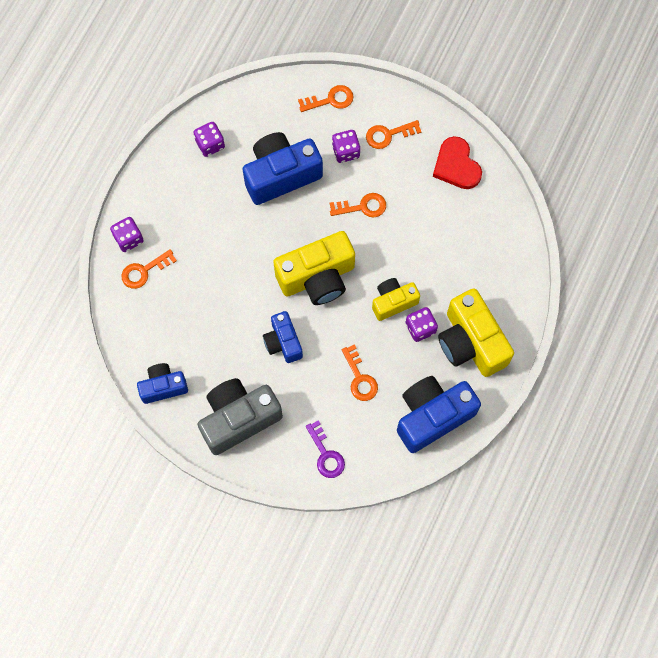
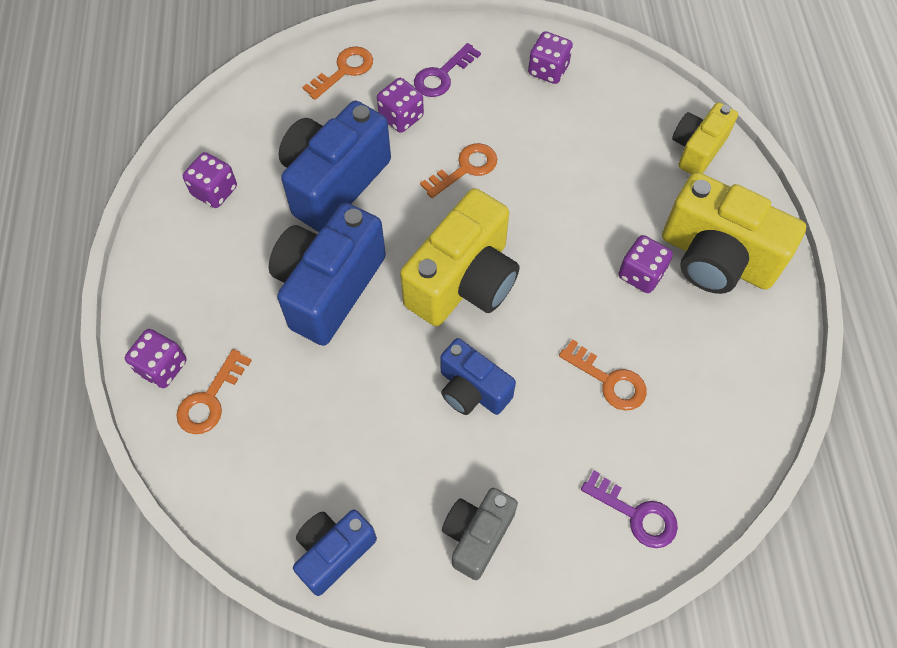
camera: 30 degrees left, 10 degrees down
grey camera [198,378,283,455] -> grey camera [442,488,518,580], size x0.59
orange key [366,120,421,149] -> purple key [414,43,481,97]
yellow camera [372,278,420,321] -> yellow camera moved to [672,102,738,175]
blue camera [397,376,481,453] -> blue camera moved to [269,203,386,346]
red heart [433,136,482,189] -> purple dice [528,31,573,84]

